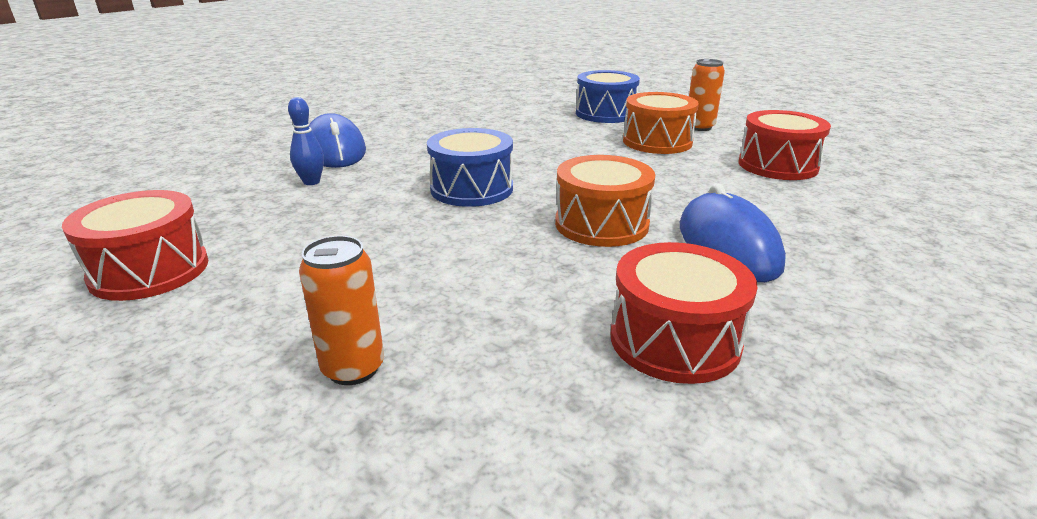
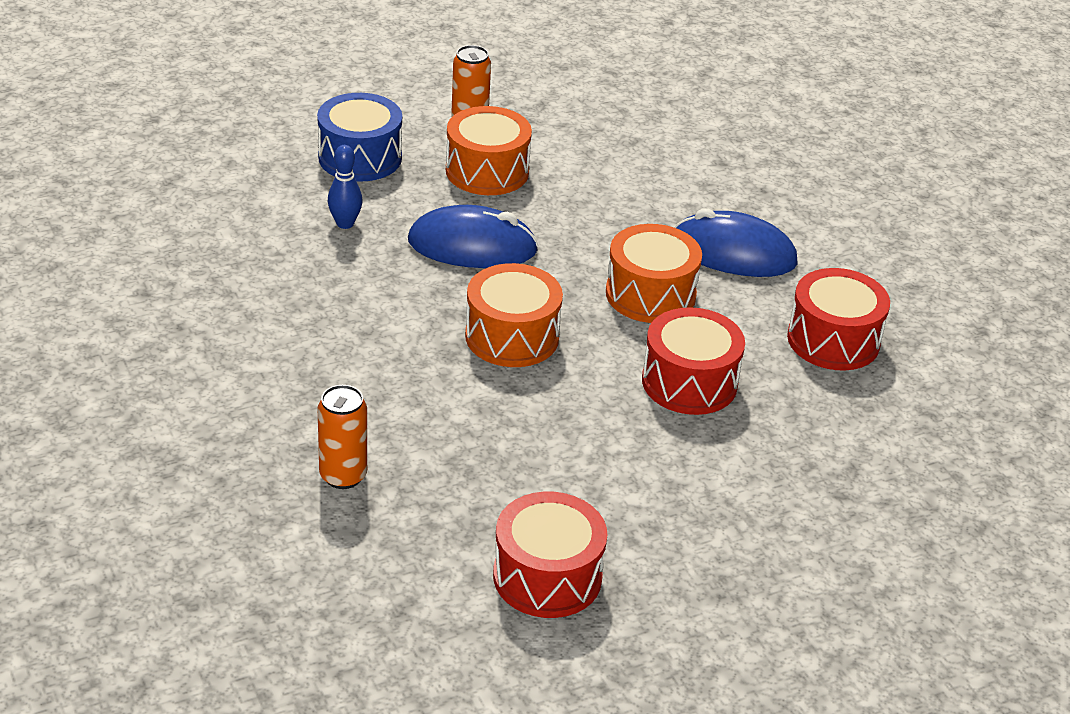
camera: 65 degrees left, 10 degrees up
blue bowling pin [288,97,324,185] -> blue bowling pin moved to [328,145,363,229]
orange can [299,236,384,385] -> orange can moved to [317,385,367,489]
blue mouse [309,113,366,168] -> blue mouse moved to [408,205,538,268]
blue drum [427,128,513,207] -> orange drum [465,263,563,367]
red drum [739,110,831,180] -> red drum moved to [642,307,745,415]

